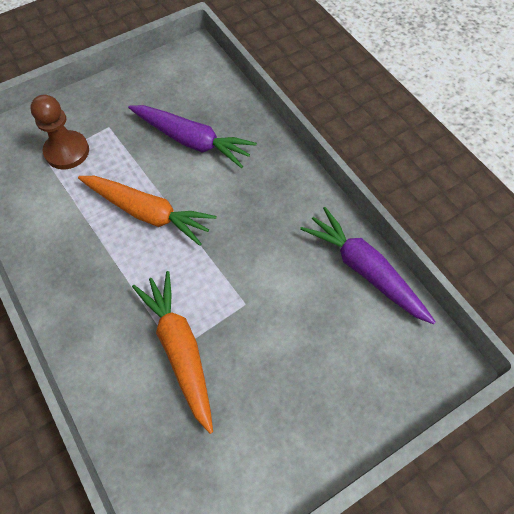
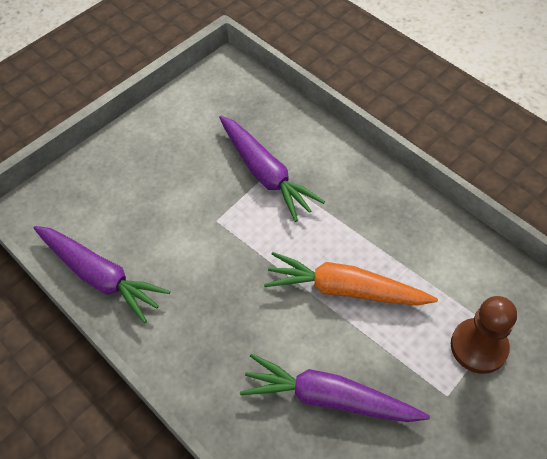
camera: 170 degrees right, 5 degrees down
orange carrot [132,271,213,434] -> purple carrot [219,116,325,222]

